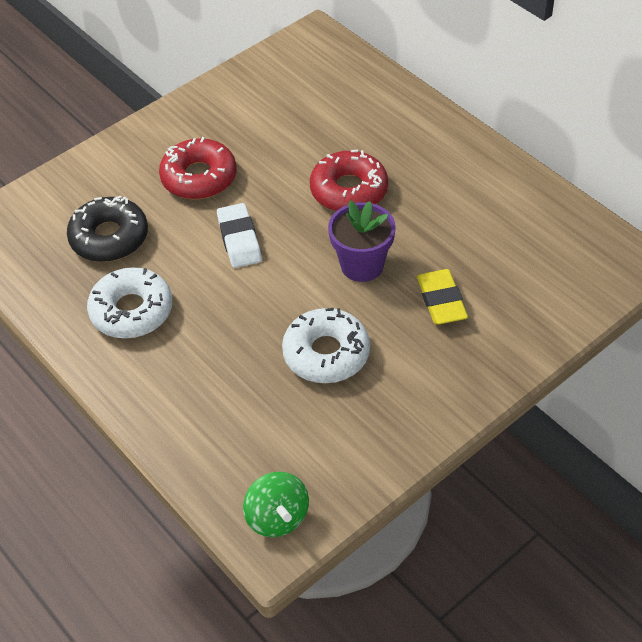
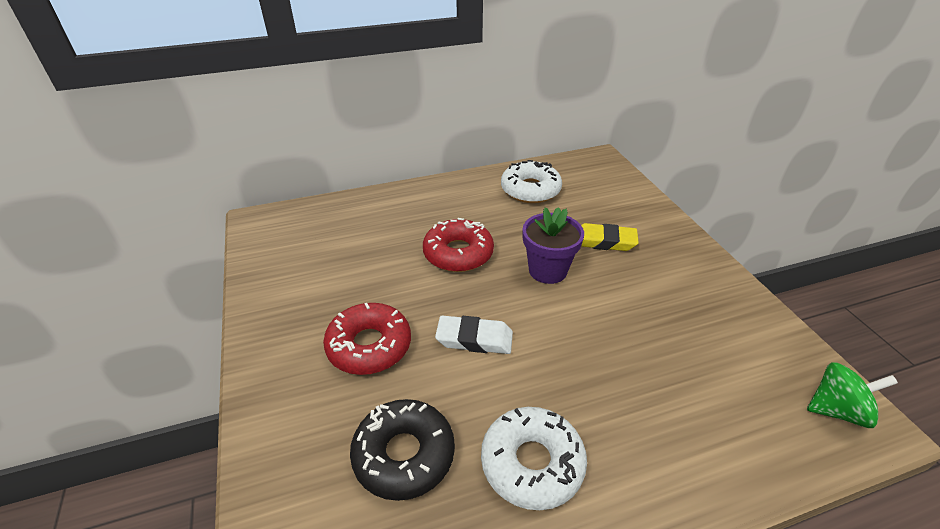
camera: 70 degrees left, 10 degrees down
white donut [282,308,370,383] -> white donut moved to [501,160,562,203]

